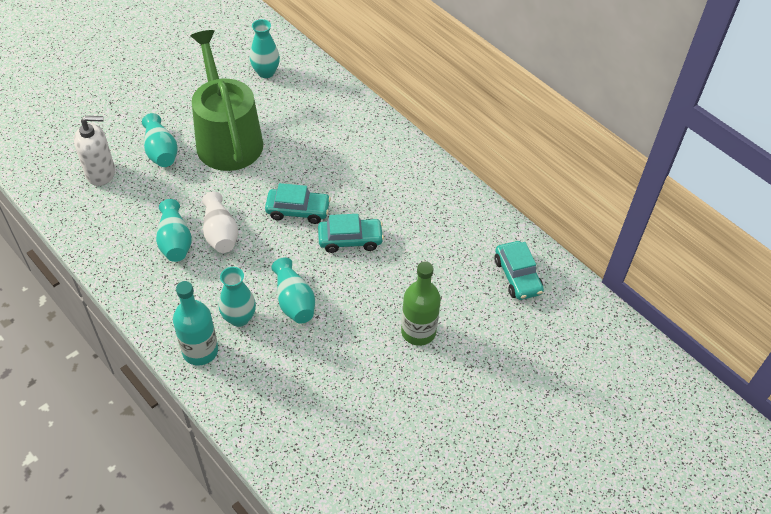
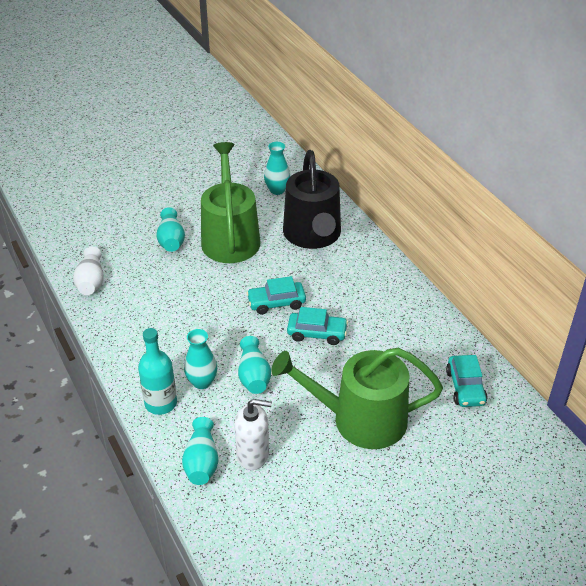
camera: 15 degrees right, 10 degrees down
white soap dispenser [74,116,115,186] -> white soap dispenser moved to [234,399,272,470]
turquoise vase [156,199,192,262] -> turquoise vase moved to [182,417,218,485]
white vase [202,192,238,253] -> white vase moved to [73,247,104,295]
turquoise car [265,183,331,224] -> turquoise car turned 150 degrees clockwise [246,276,306,315]
green bottle [401,262,441,346] -> green watering can [271,348,443,449]
none -> black watering can [283,150,341,249]

